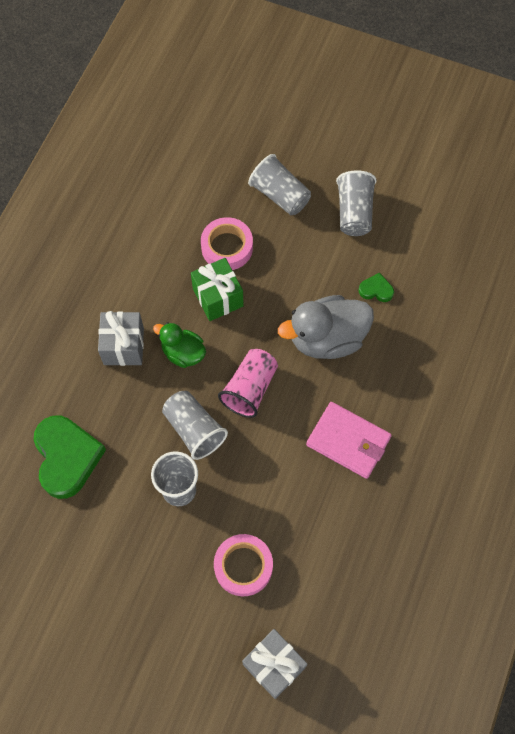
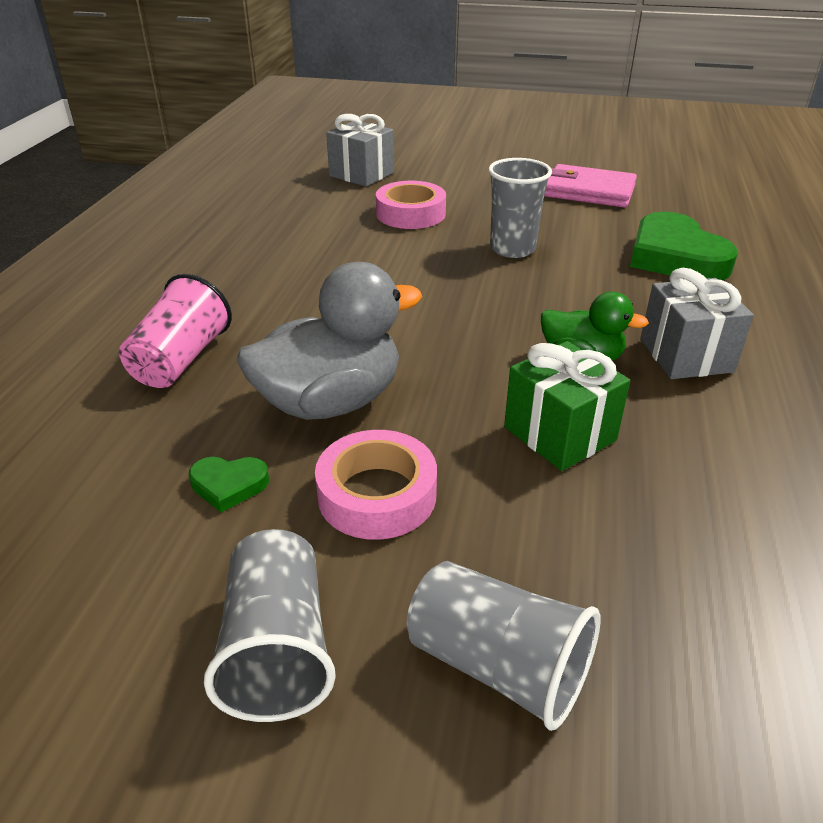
camera: 170 degrees right, 30 degrees down
grey cup [162,391,228,460] -> none
pink tape [201,217,253,270] -> pink tape moved to [315,430,437,540]
pink cup [218,349,278,418] -> pink cup moved to [119,274,232,388]
pink wallet [306,402,392,479] -> pink wallet moved to [544,164,637,208]

